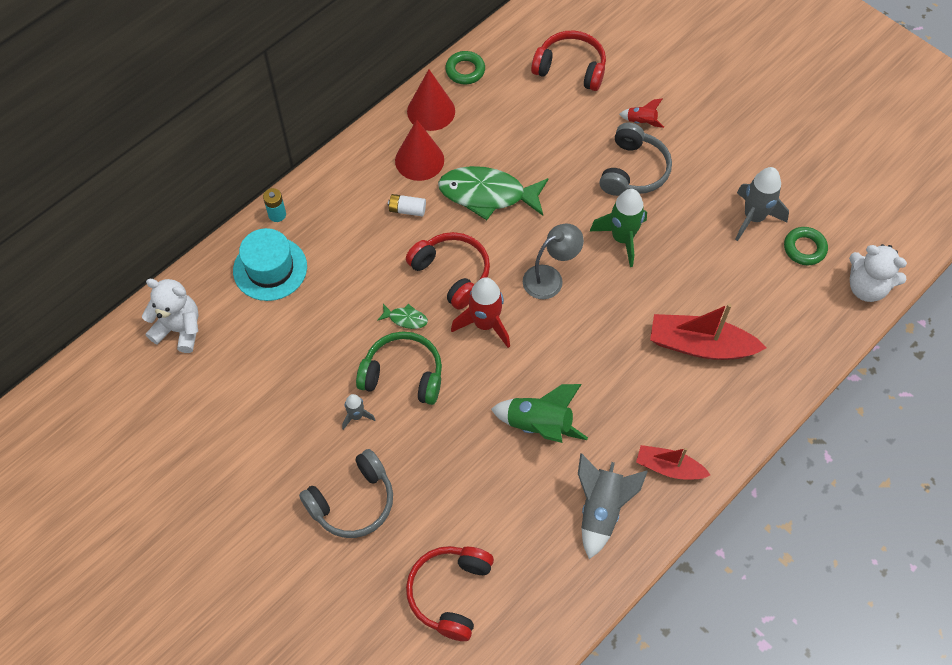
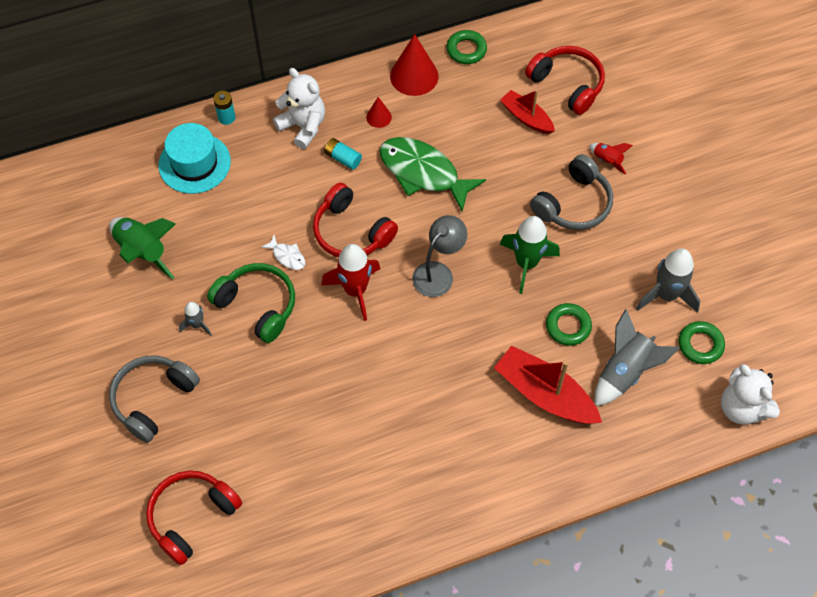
camera: 25 degrees right, 0 degrees up
white teddy bear [142,279,199,353] -> white teddy bear moved to [273,68,325,149]
grey headphones [299,449,393,538] -> grey headphones turned 135 degrees clockwise [109,355,200,443]
green fish [377,304,428,329] -> white fish [261,235,305,270]
white battery [388,194,426,217] -> turquoise battery [324,138,362,170]
red cone [395,120,444,181] -> red cone [366,97,392,128], size x0.51
red headphones [406,232,490,310] -> red headphones turned 150 degrees clockwise [313,183,398,257]
green rocket [491,384,588,443] -> green rocket moved to [109,217,176,279]
grey lamp [523,224,584,299] -> grey lamp turned 45 degrees counterclockwise [412,215,467,297]
grey rocket [578,453,648,559] -> grey rocket moved to [595,309,679,406]
red boat [636,445,710,480] -> red boat moved to [500,90,555,134]
none -> green ring [546,303,592,346]

